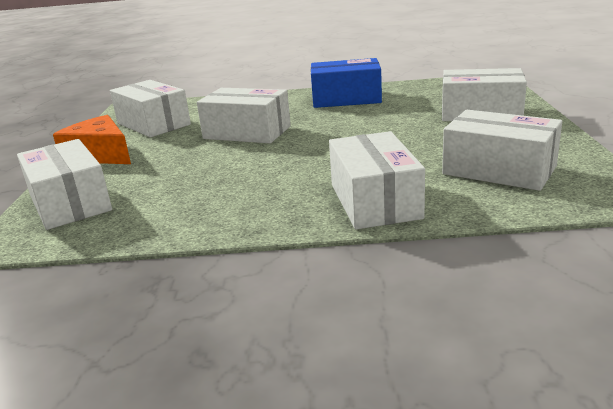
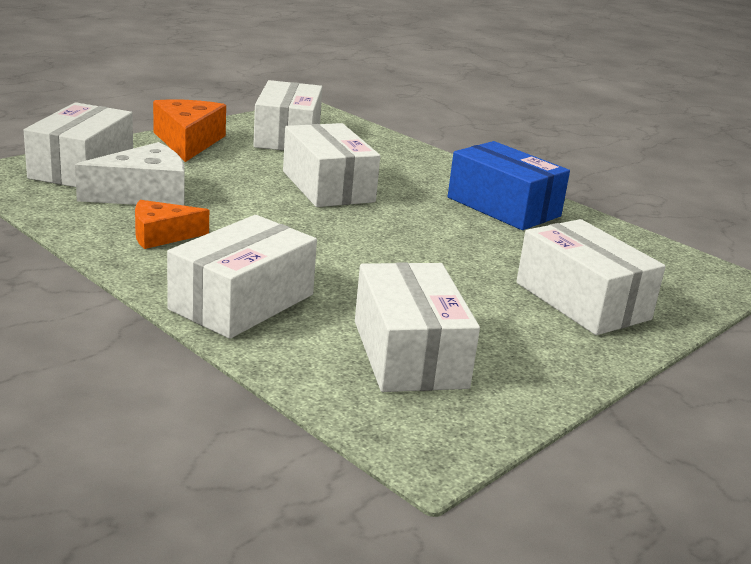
camera: 40 degrees right, 0 degrees up
none -> white cheese [75,142,185,206]
none -> orange cheese [135,200,209,249]

